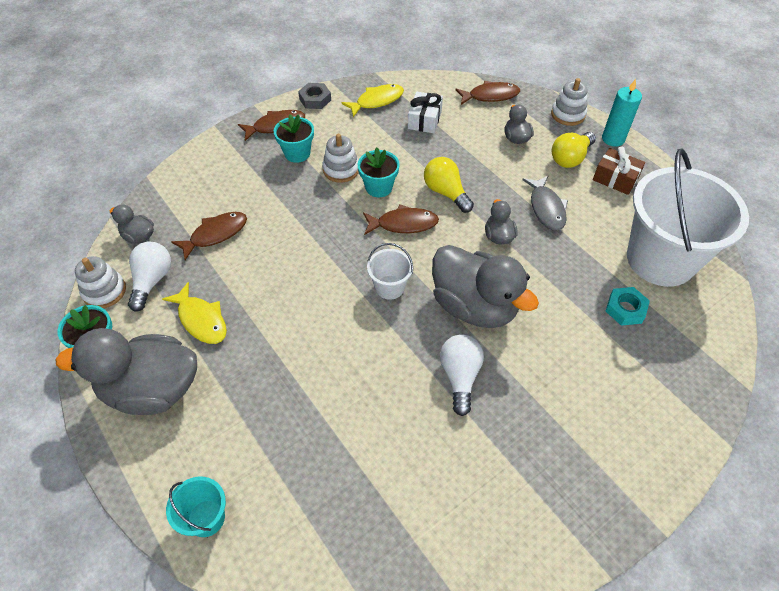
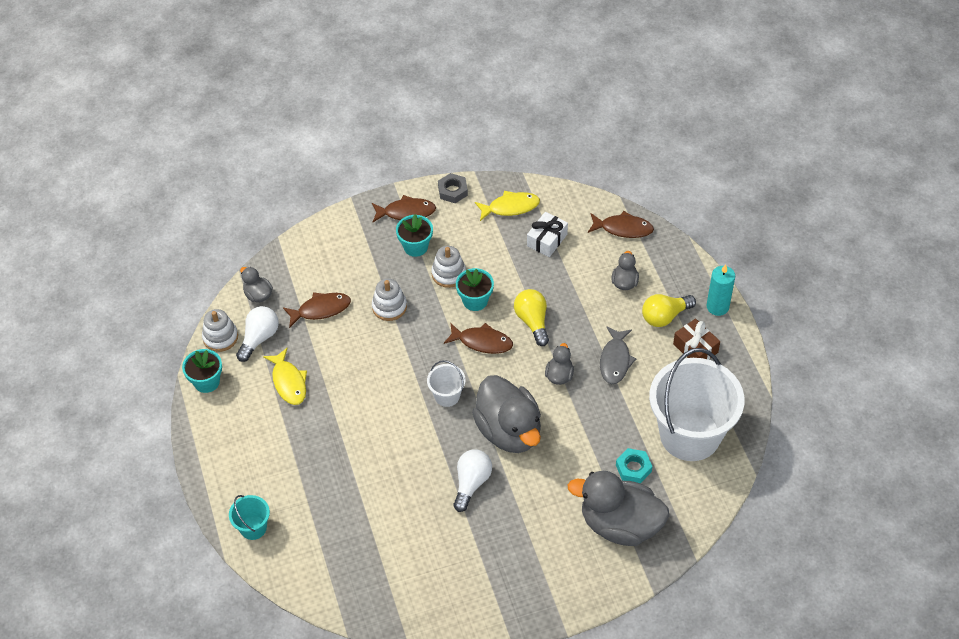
camera: 20 degrees right, 0 degrees up
grey duck [55,328,197,415] -> grey duck moved to [568,471,669,546]
white stacking toy [551,78,588,126] -> white stacking toy moved to [372,279,407,321]

